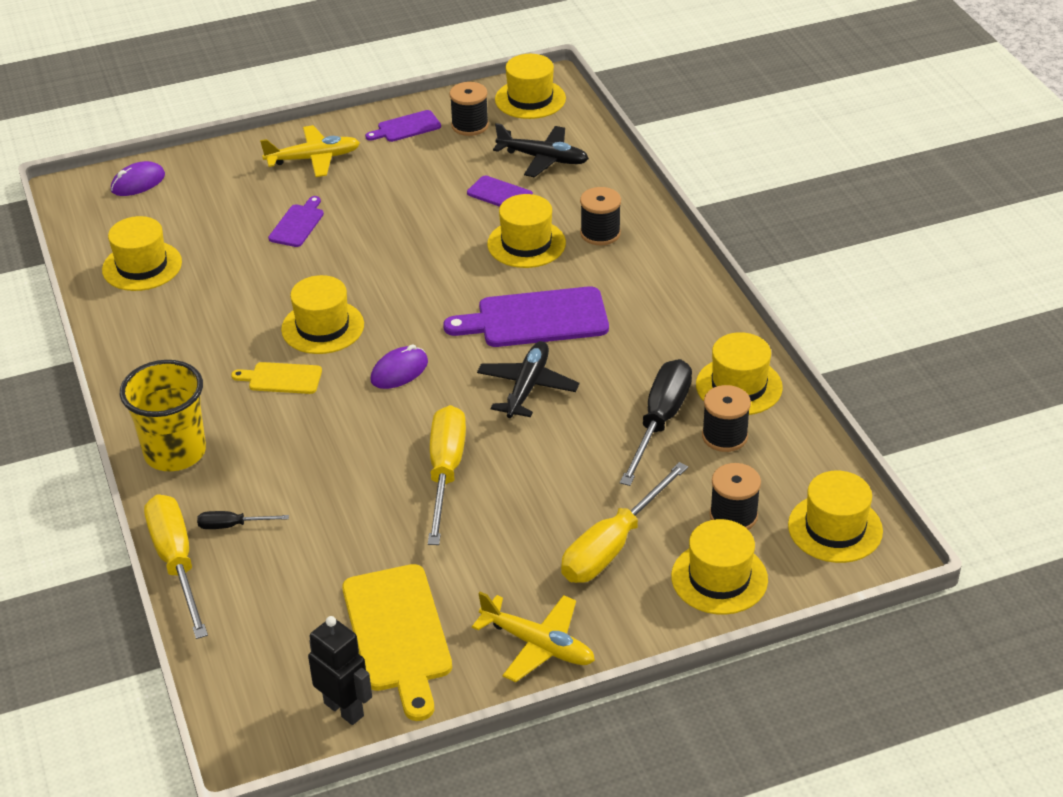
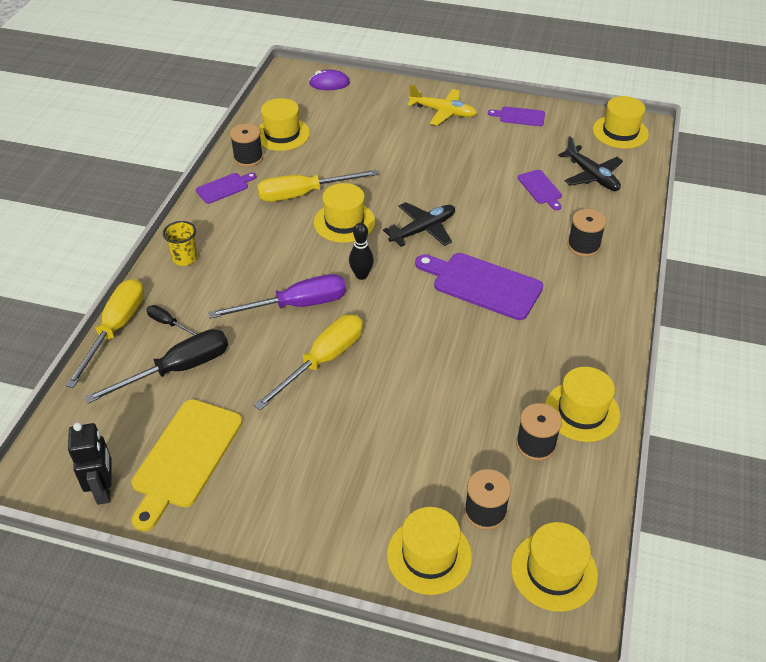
camera: 35 degrees right, 5 degrees up
yellow cup [120,360,206,471] -> yellow cup [163,221,197,266], size x0.56
yellow cutting board [231,362,322,394] -> none
purple cutting board [268,196,324,247] -> purple cutting board moved to [196,173,256,204]
purple mouse [370,344,428,389] -> black bowling pin [349,223,374,280]
black spool [449,82,489,136] -> black spool moved to [230,124,263,167]
yellow plane [472,592,595,682] -> none
black plane [477,341,579,418] -> black plane moved to [383,202,455,247]
yellow hat [487,194,566,268] -> none
yellow screwdriver [561,462,688,583] -> yellow screwdriver moved to [257,170,378,202]
black screwdriver [620,359,692,486] -> black screwdriver moved to [85,329,228,404]
none -> purple screwdriver [208,274,346,319]

